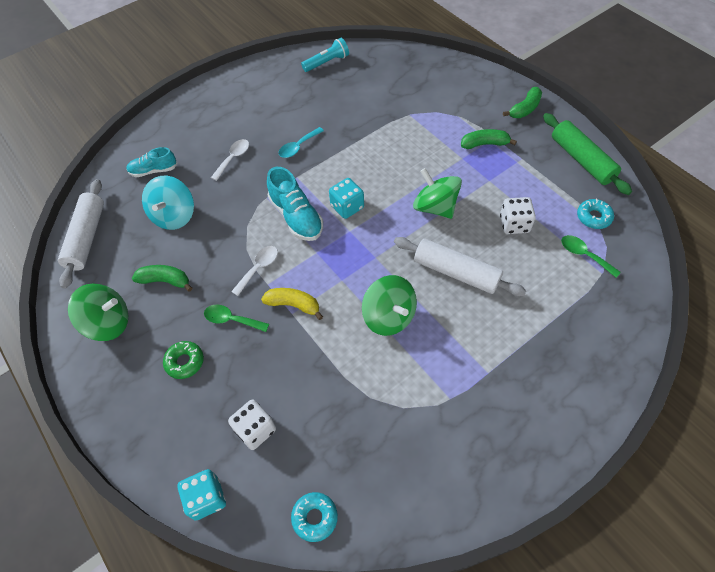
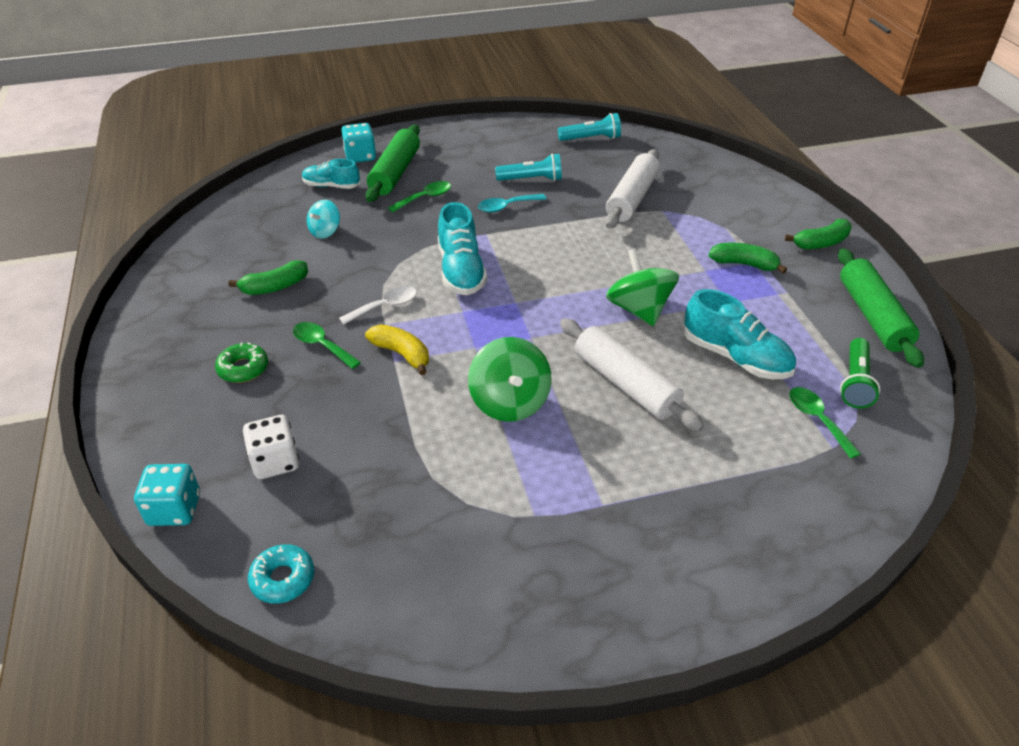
camera: 20 degrees right, 15 degrees down
white rolling pin [58,179,104,289] -> white rolling pin moved to [605,149,660,229]
green spinning top [68,283,128,341] -> none
green banana [132,265,192,292] -> green banana turned 120 degrees clockwise [228,260,308,295]
turquoise spinning top [142,176,194,230] -> turquoise spinning top [307,200,340,239], size x0.59
white spoon [211,139,249,181] -> green spoon [388,181,451,212]
turquoise dice [329,178,364,219] -> turquoise dice moved to [341,123,376,163]
white dice [500,197,536,234] -> turquoise shoe [684,289,796,379]
turquoise donut [577,199,614,229] -> green flashlight [840,338,880,409]
none -> green rolling pin [365,125,420,202]
none -> turquoise flashlight [495,153,562,181]

